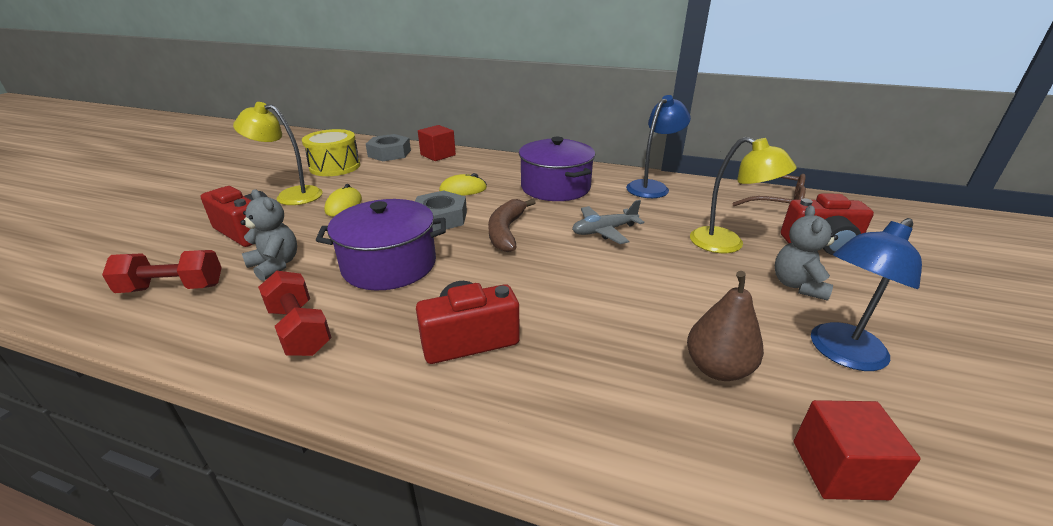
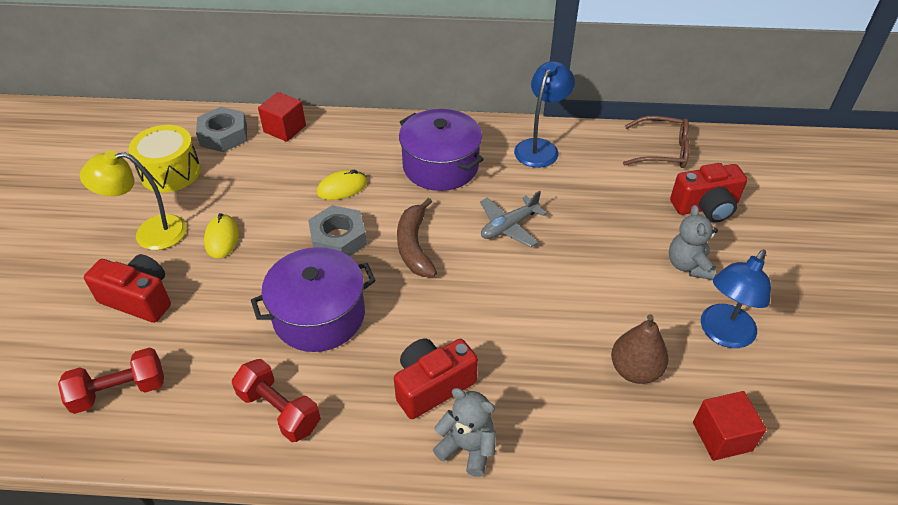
camera: 15 degrees left, 15 degrees up
grey teddy bear [240,189,297,281] -> grey teddy bear moved to [432,388,496,477]
yellow lamp [690,137,797,253] -> none

